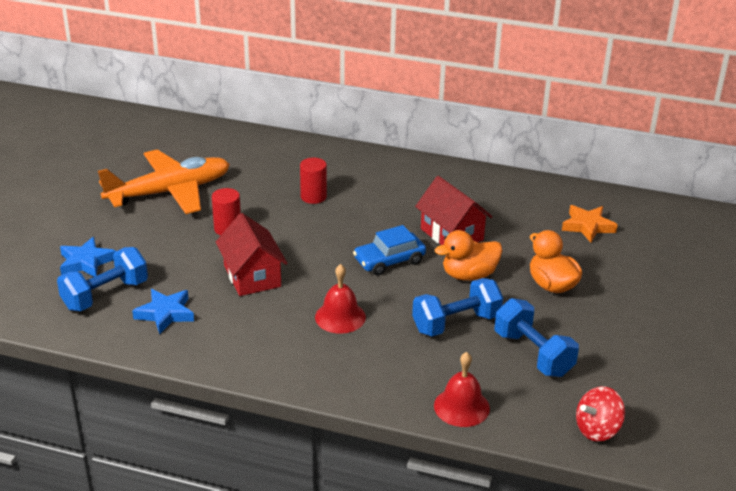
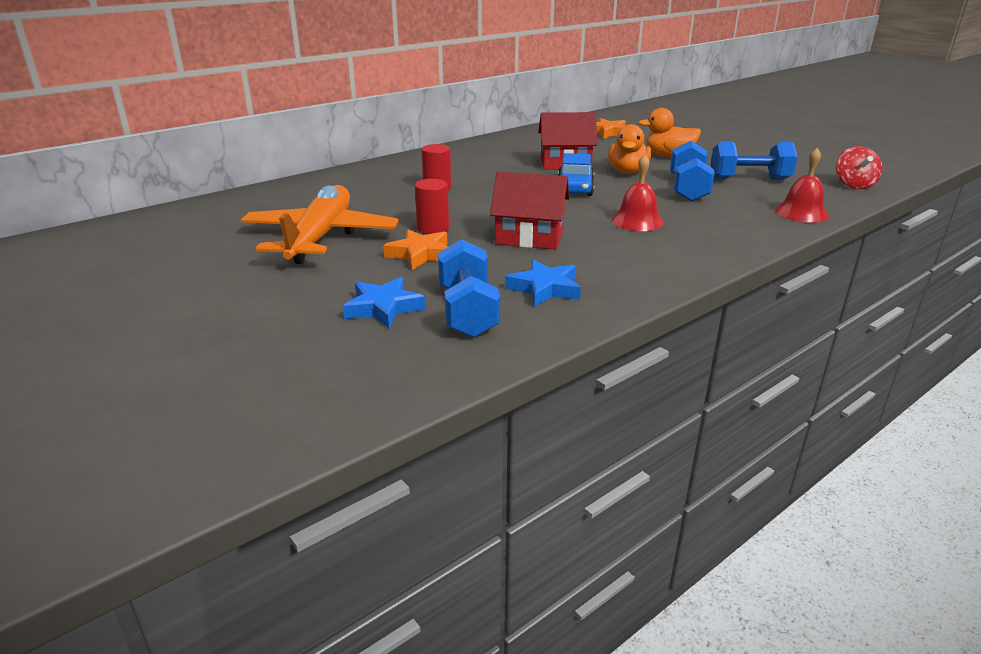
camera: 55 degrees left, 5 degrees down
none -> orange star [383,229,449,270]

